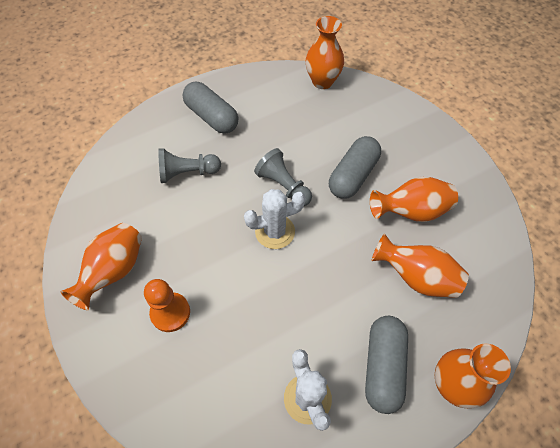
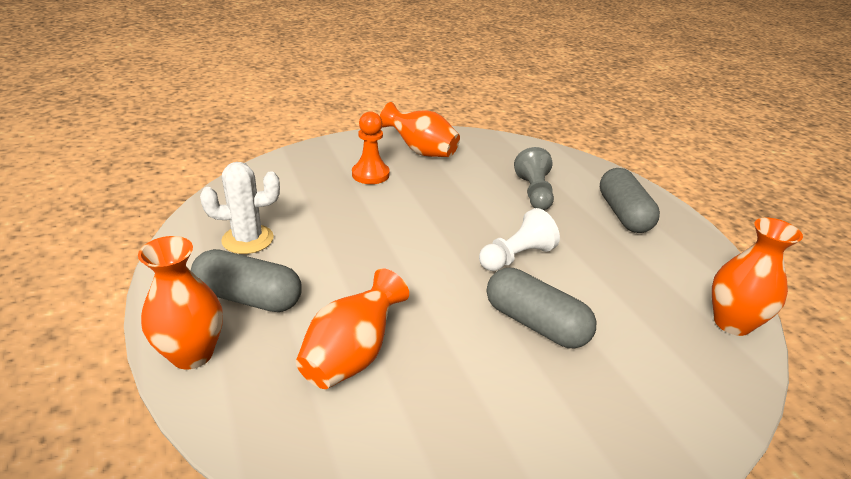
camera: 95 degrees right, 25 degrees down
grey capsule [183,82,238,134] -> grey capsule turned 60 degrees counterclockwise [600,168,660,233]
white cactus [244,189,306,249] -> none
grey pawn [254,148,312,206] -> white pawn [479,208,560,271]
orange vase [370,176,458,222] -> none

